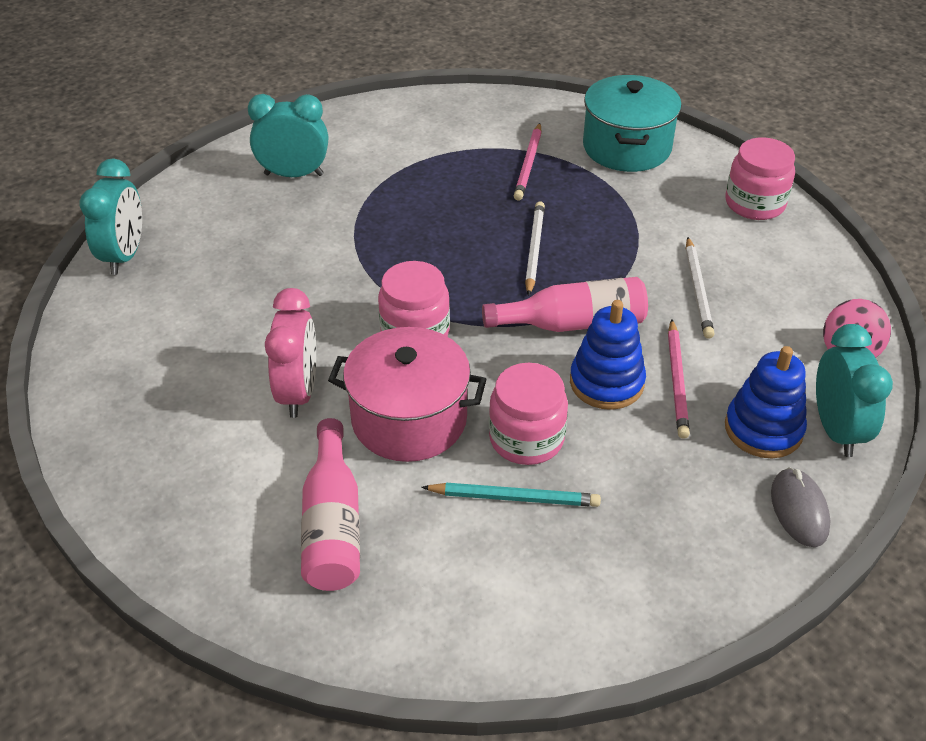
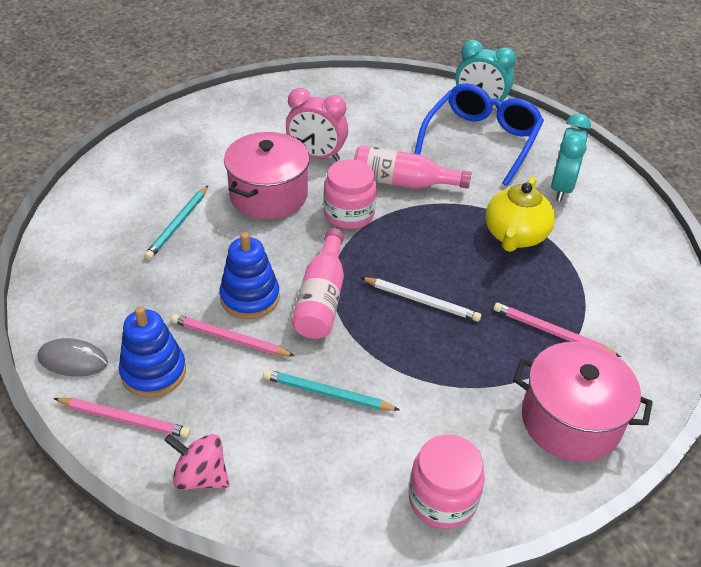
camera: 105 degrees right, 0 degrees up
pink bottle [301,418,360,591] -> pink bottle moved to [354,145,472,189]
pink jar [489,363,568,465] -> none
turquoise pot [583,75,682,172] -> pink pot [513,342,653,462]
white pencil [686,237,714,339] -> turquoise pencil [263,369,400,411]
turquoise clock [816,324,893,457] -> pink pencil [53,398,191,438]
none -> blue glasses [414,83,544,186]
none -> yellow teapot [485,176,555,252]

